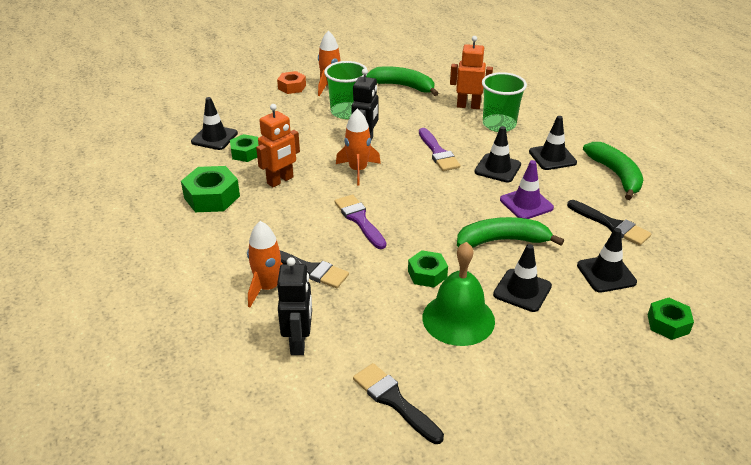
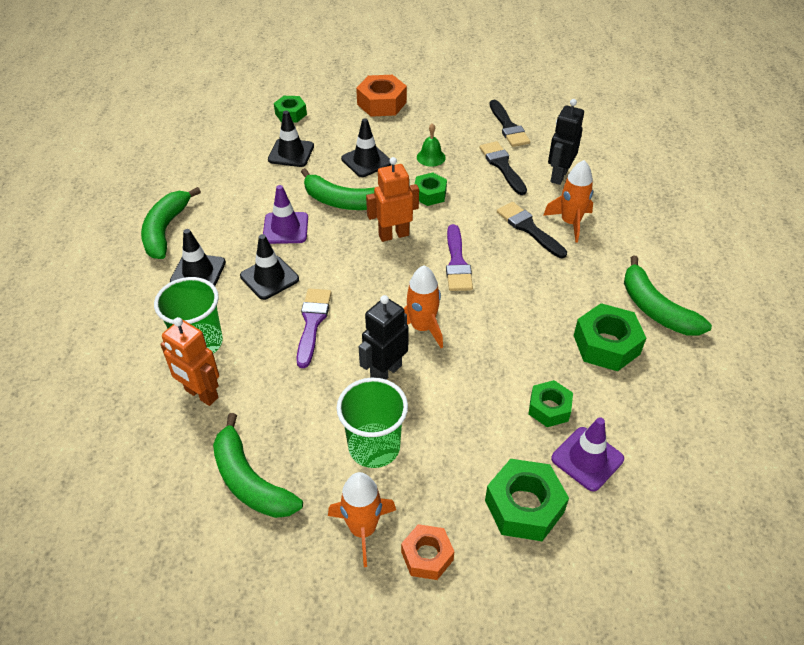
camera: 155 degrees left, 10 degrees up
black traffic cone [191,97,238,150] -> purple traffic cone [551,417,624,491]
orange robot [256,104,300,187] -> orange robot moved to [366,157,419,242]
green bell [423,242,495,346] -> green bell [417,123,446,167], size x0.51
black brush [567,200,651,246] -> black brush moved to [479,141,527,195]
none -> orange nut [356,75,407,117]
none -> green nut [485,459,569,541]
none -> green banana [624,255,712,335]

